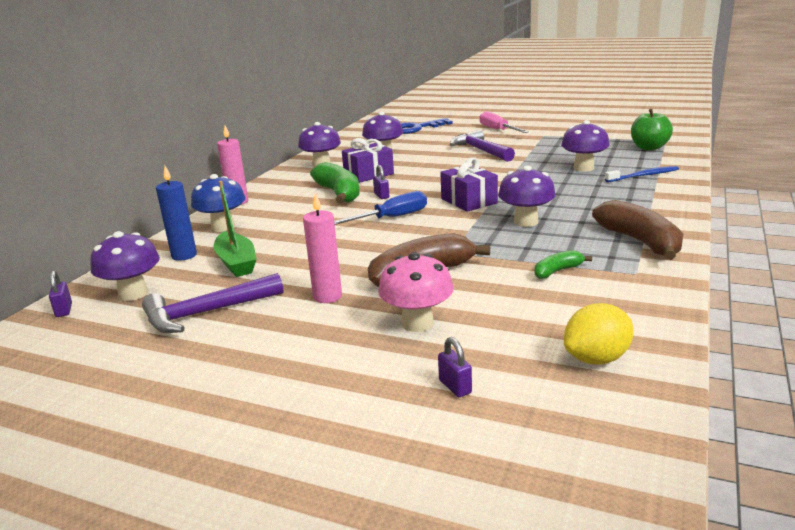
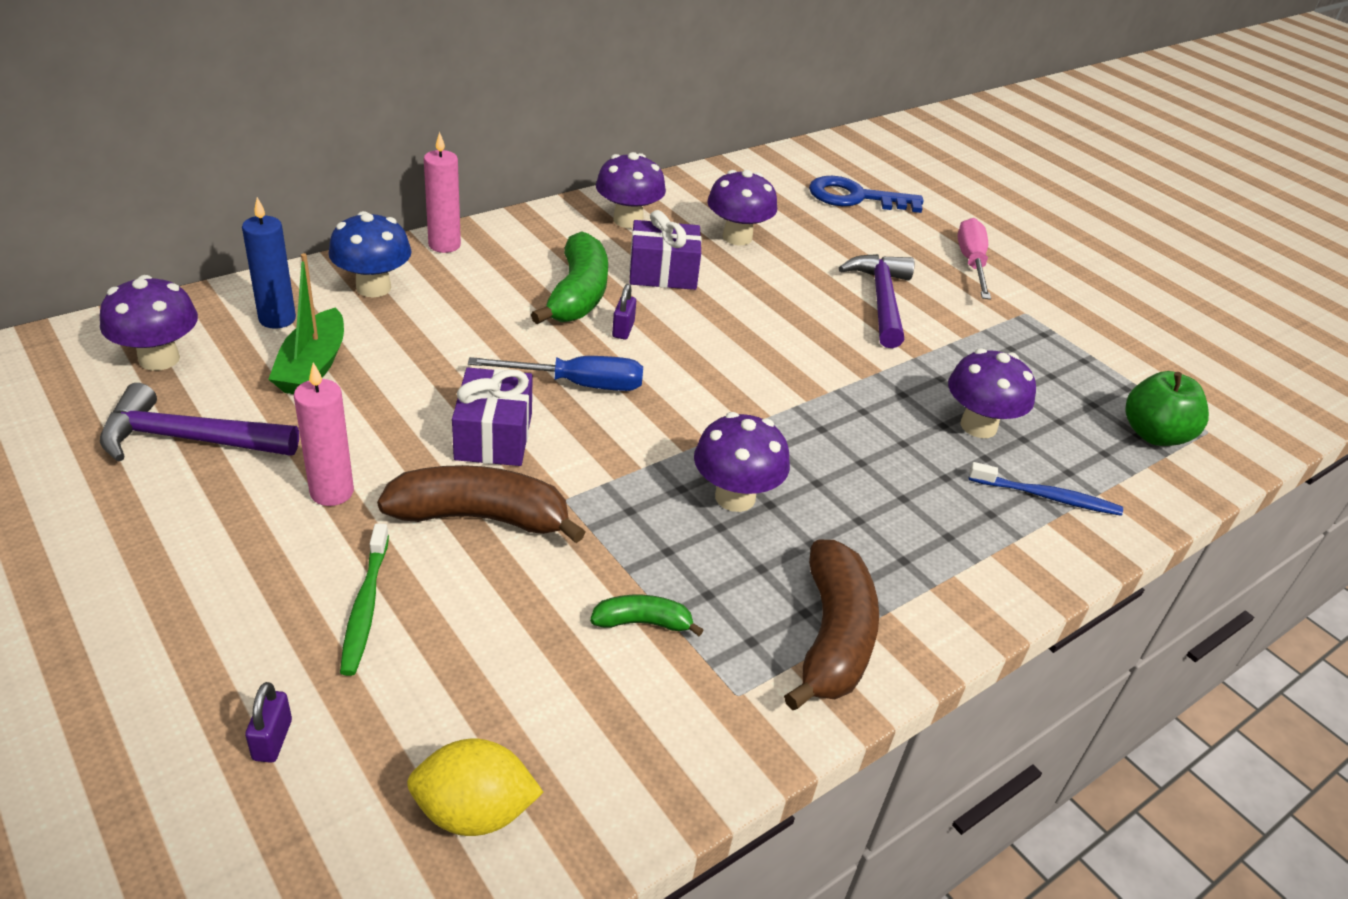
camera: 25 degrees right, 15 degrees up
purple padlock [49,270,72,317] -> none
pink mushroom [378,252,454,332] -> green toothbrush [340,523,389,676]
purple gift [440,157,498,212] -> purple gift moved to [452,368,533,466]

